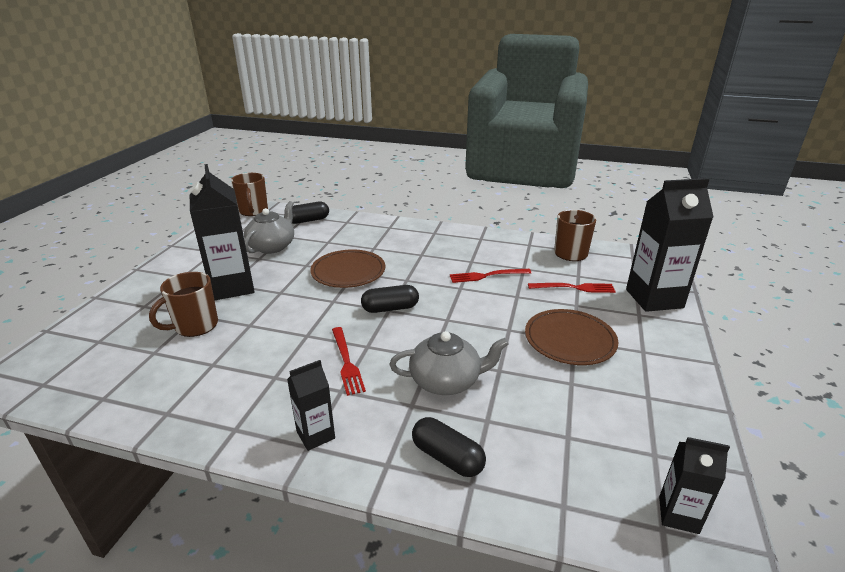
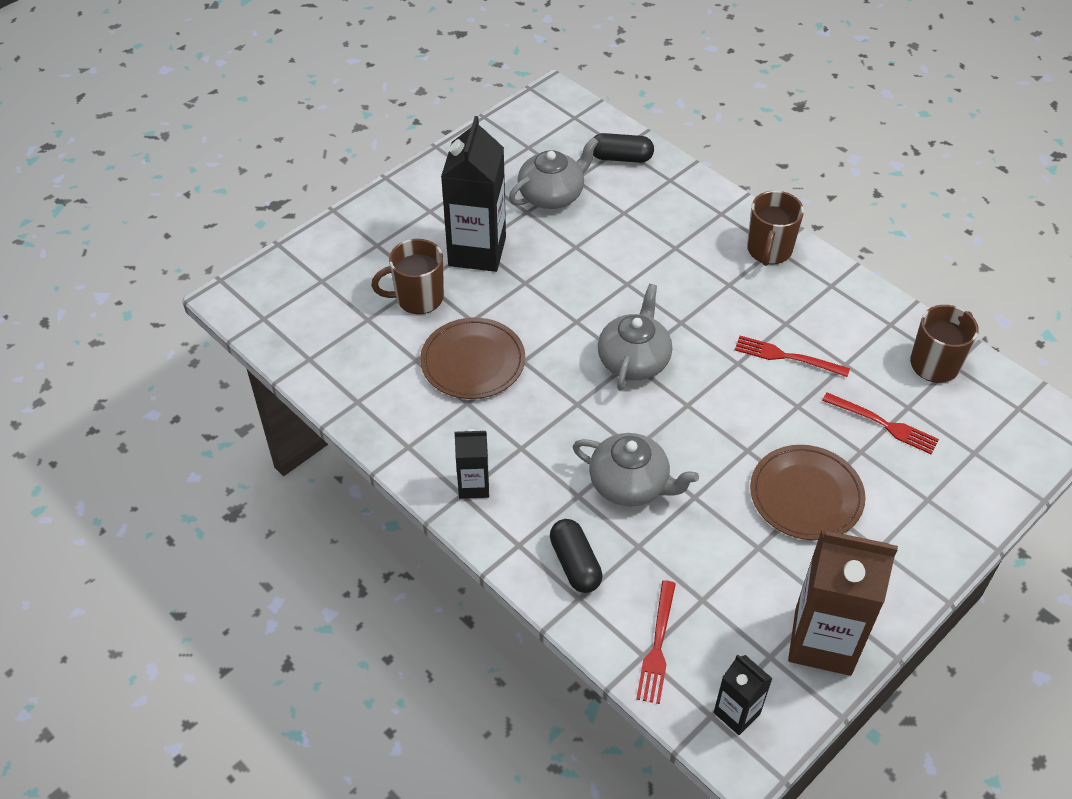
camera: 30 degrees right, 20 degrees up
brown mug [231,173,268,216] -> brown mug moved to [747,191,804,266]
brown plate [310,250,385,288] -> brown plate moved to [420,318,525,399]
red fork [332,327,366,396] -> red fork moved to [636,580,676,704]
black capsule [361,285,419,313] -> grey teapot [598,284,672,391]
black carton [626,178,713,312] -> none
none -> brown carton [788,530,898,676]

